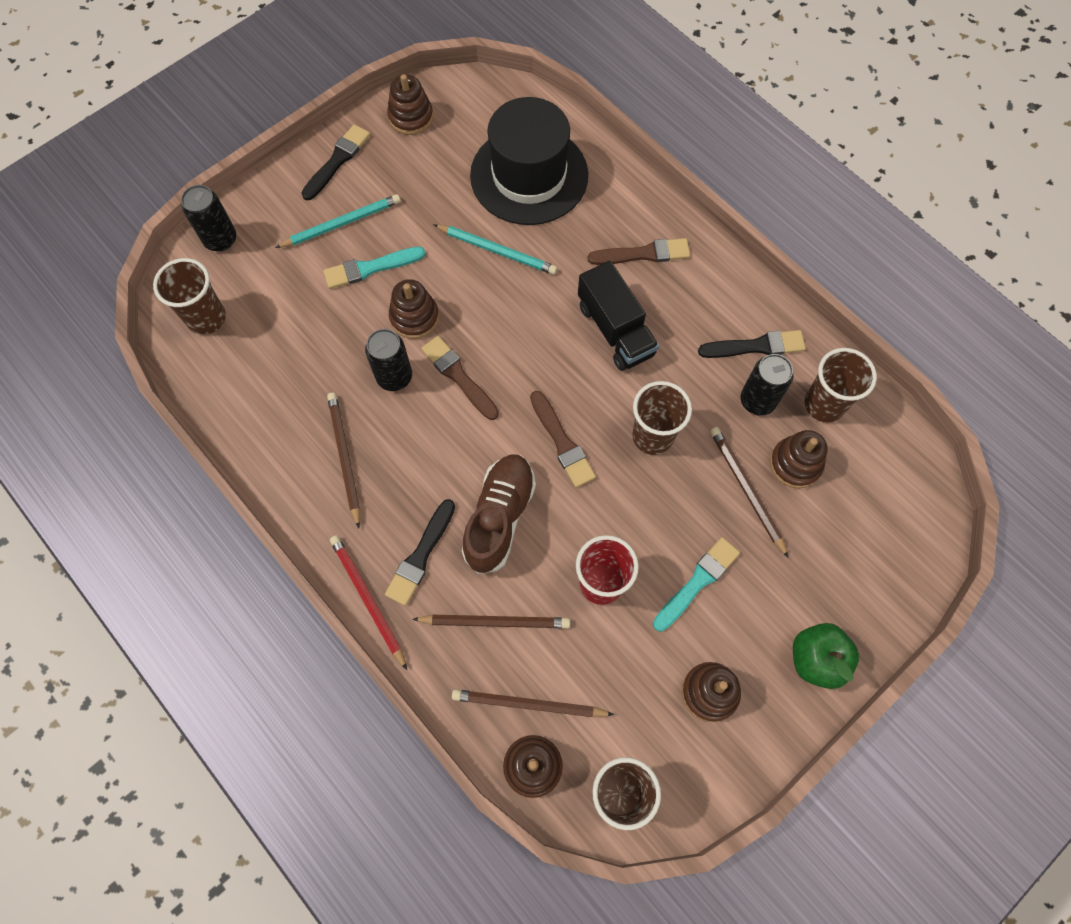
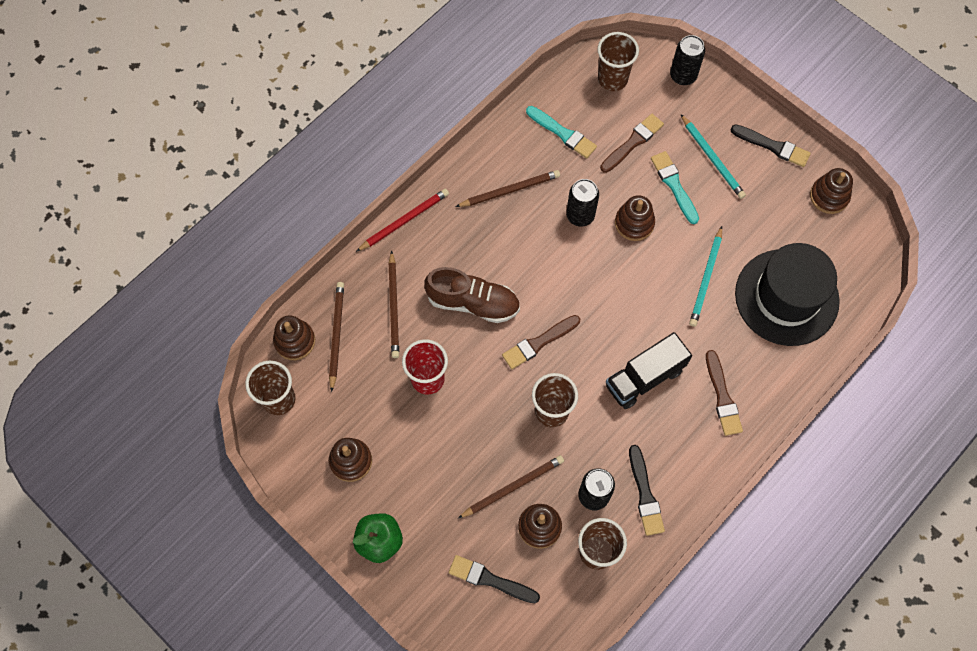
camera: 85 degrees right, 0 degrees up
black brush [385,499,455,606] -> black brush moved to [449,555,540,603]
brown brush [421,336,499,420] -> brown brush moved to [600,114,664,173]
turquoise brush [653,537,740,632] -> turquoise brush moved to [526,106,597,159]

